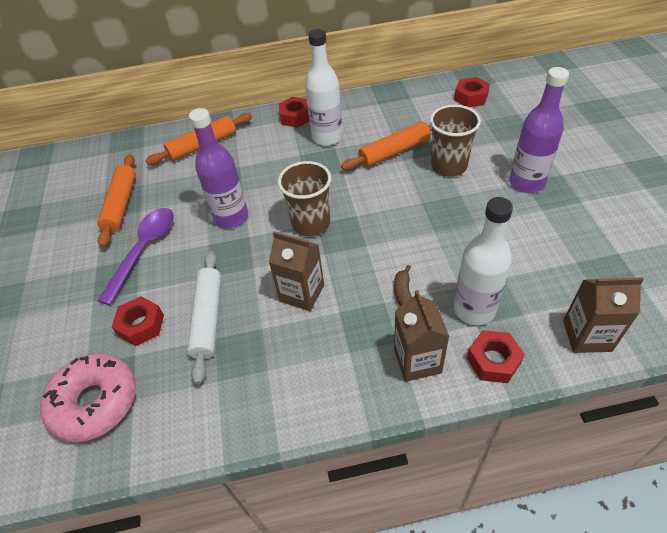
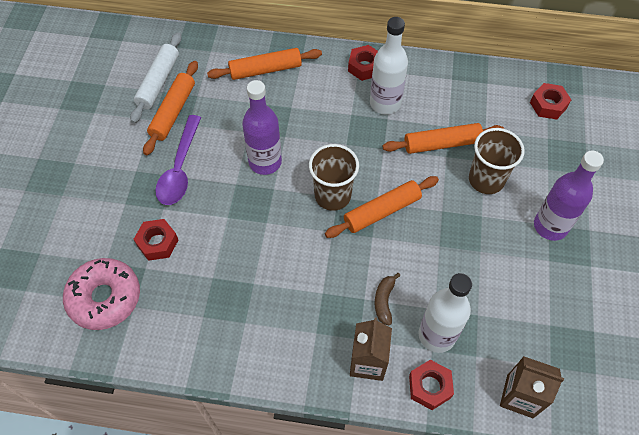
camera: 15 degrees right, 10 degrees up
purple spoon [98,208,174,305] -> purple spoon turned 150 degrees clockwise [155,115,201,205]
white rolling pin [187,251,221,384] -> white rolling pin moved to [130,32,181,123]
brown carton [269,231,324,311] -> none
none -> orange rolling pin [325,176,439,238]

